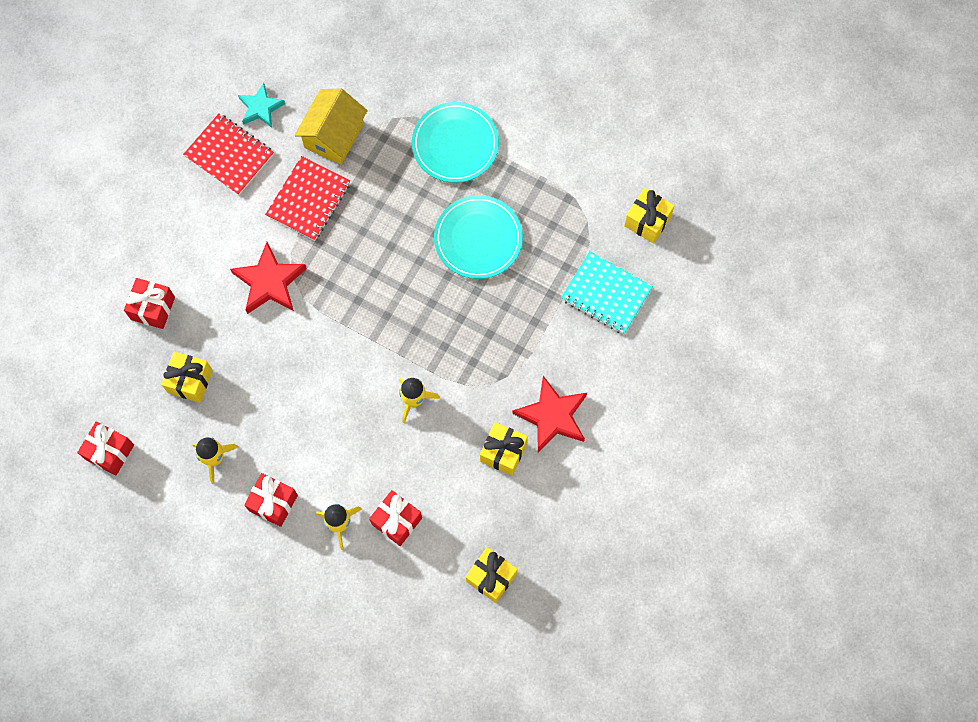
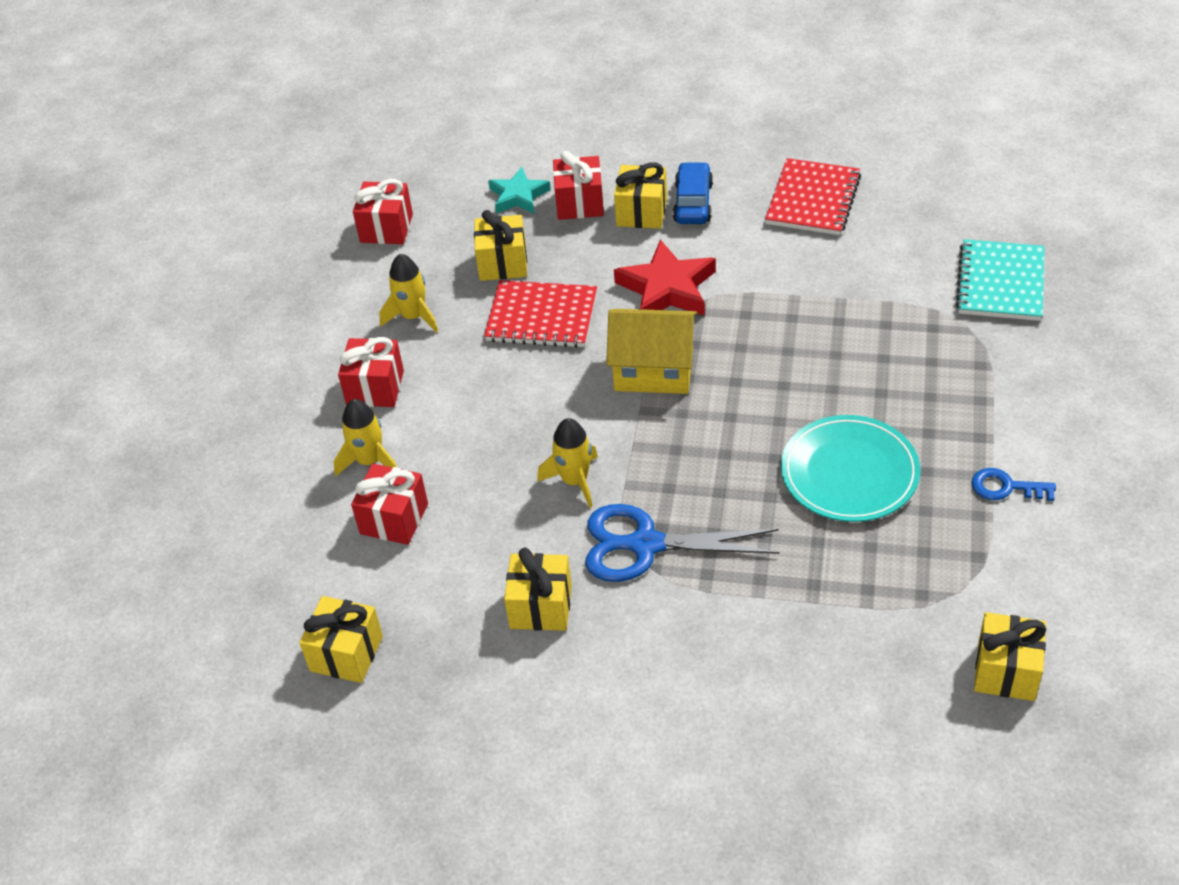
camera: 75 degrees right, 25 degrees down
turquoise star [238,83,285,128] -> turquoise star moved to [488,167,551,214]
red notebook [265,156,350,241] -> red notebook moved to [484,280,597,348]
yellow house [294,88,368,165] -> yellow house moved to [606,309,697,394]
turquoise plate [412,102,499,183] -> none
red star [512,376,587,452] -> none
turquoise notebook [561,251,653,334] -> turquoise notebook moved to [956,239,1044,321]
none -> blue scissors [585,504,780,582]
none -> yellow gift [614,162,667,229]
none -> blue car [673,162,713,224]
none -> blue key [972,468,1056,501]

